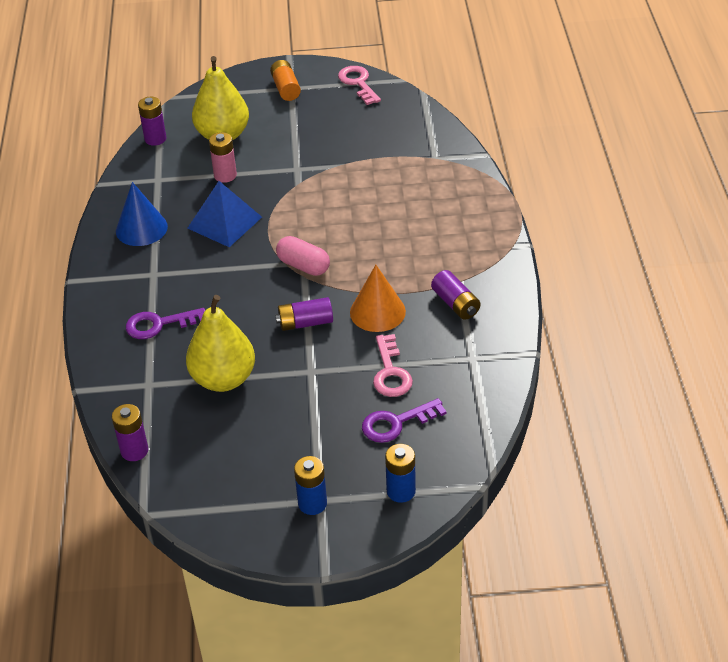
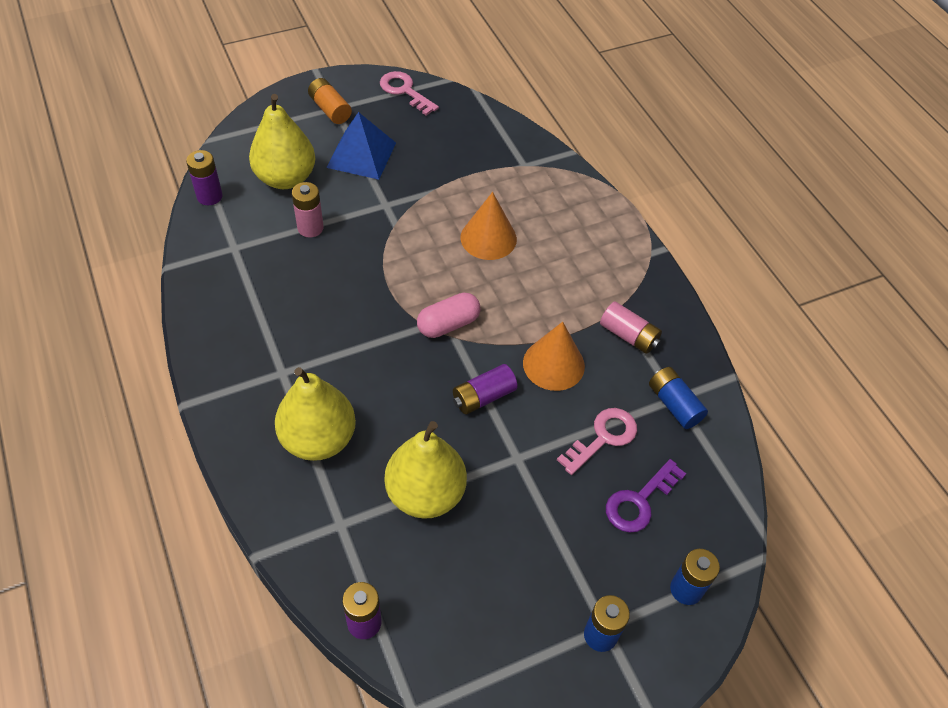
camera: 25 degrees left, 10 degrees up
blue cone [116,182,168,246] -> none
purple key [126,308,205,339] -> yellow pear [275,367,356,461]
blue pyramid [187,181,262,247] -> blue pyramid moved to [326,112,396,180]
pink capsule [276,236,330,276] -> pink capsule turned 45 degrees counterclockwise [417,293,480,338]
pink key [373,334,413,397] -> pink key turned 105 degrees counterclockwise [557,408,637,475]
purple battery [431,270,480,320] -> pink battery [600,302,662,354]
none -> orange cone [461,192,517,260]
none -> blue battery [649,367,708,429]

